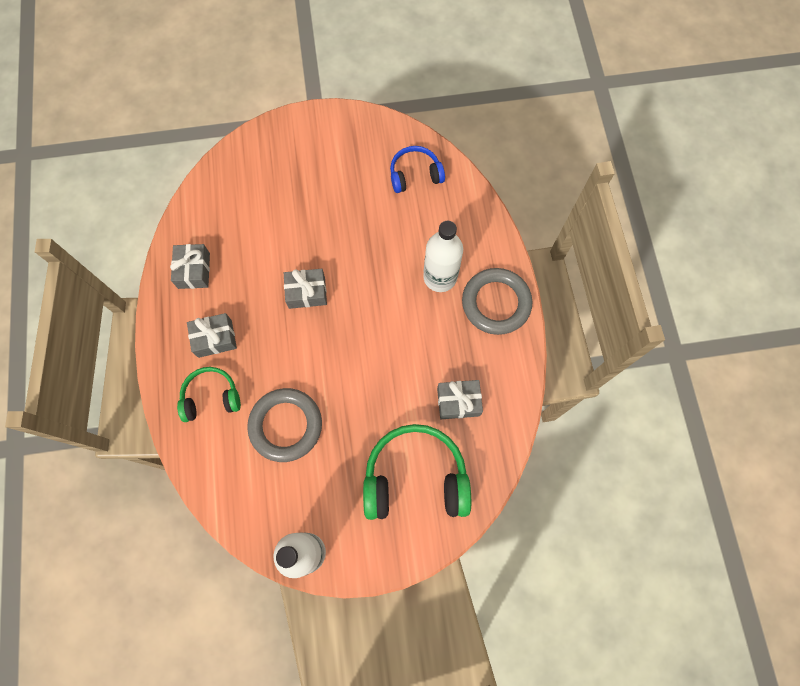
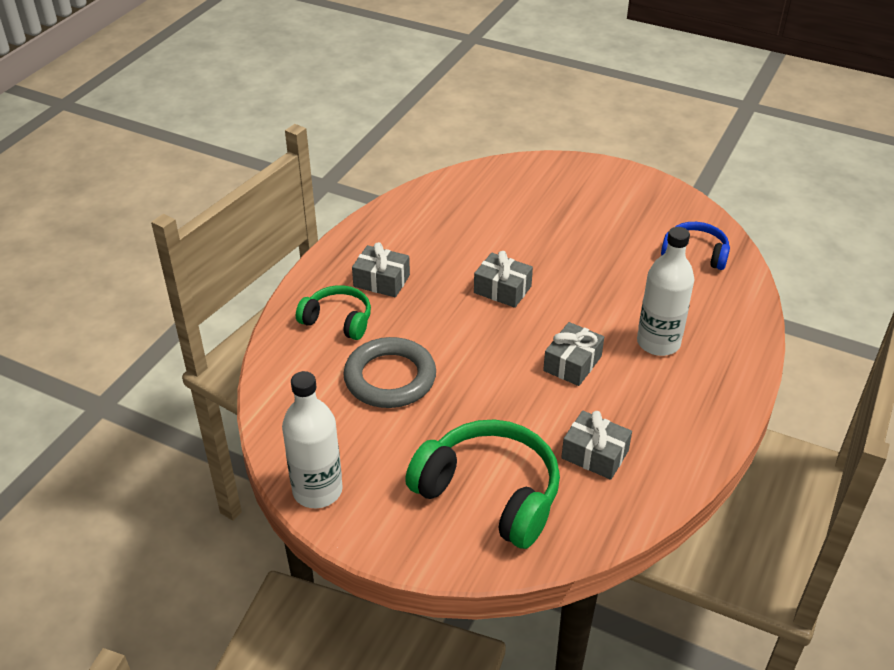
camera: 35 degrees right, 30 degrees down
grey gift [170,244,210,289] -> grey gift moved to [543,322,604,386]
grey ring [462,268,532,335] -> none

